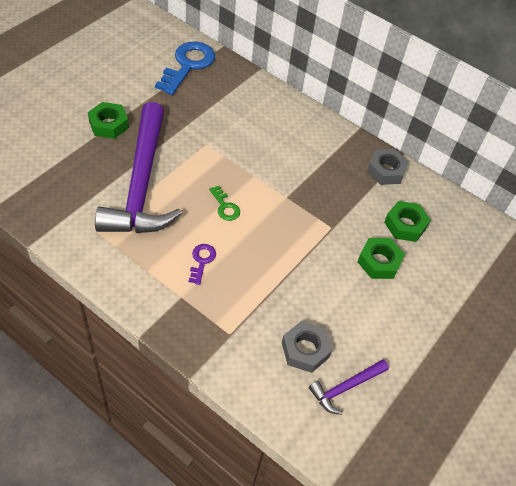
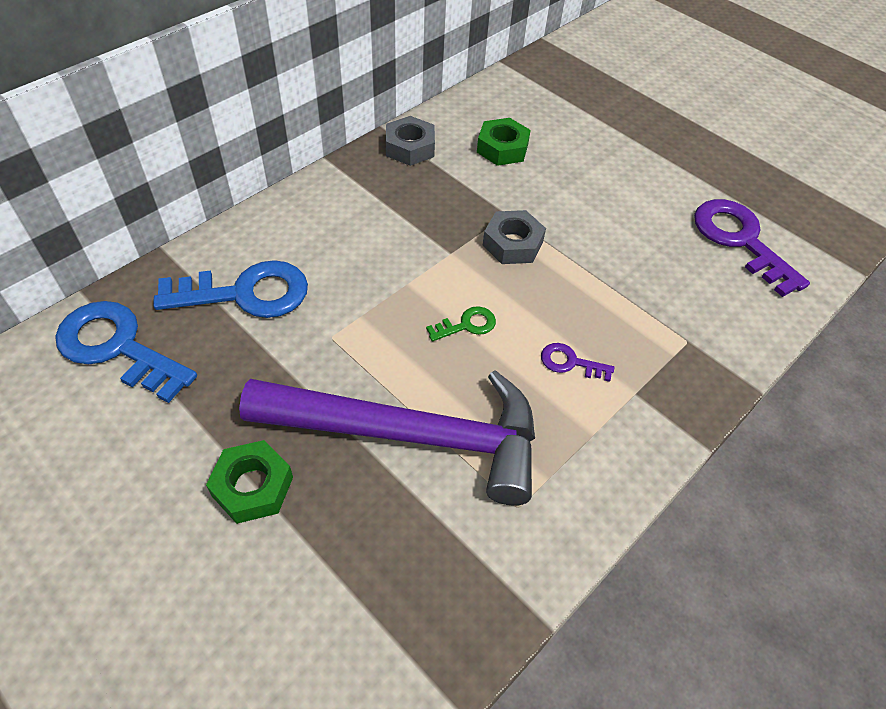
camera: 80 degrees left, 0 degrees up
grey nut [282,321,332,373] -> grey nut moved to [483,210,546,264]
purple hammer [309,360,389,415] -> purple key [694,199,810,297]
green nut [358,238,405,279] -> none
none -> blue key [153,260,308,318]

